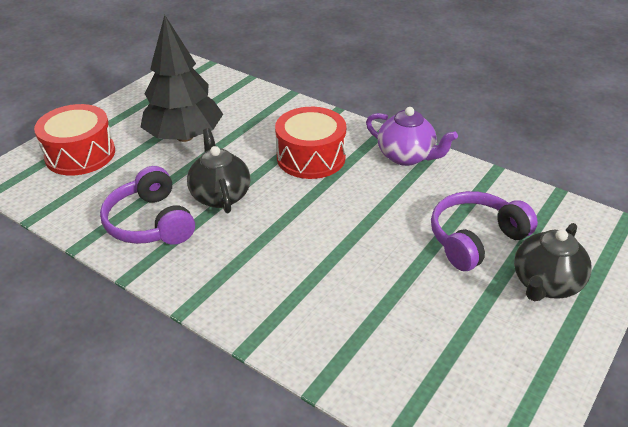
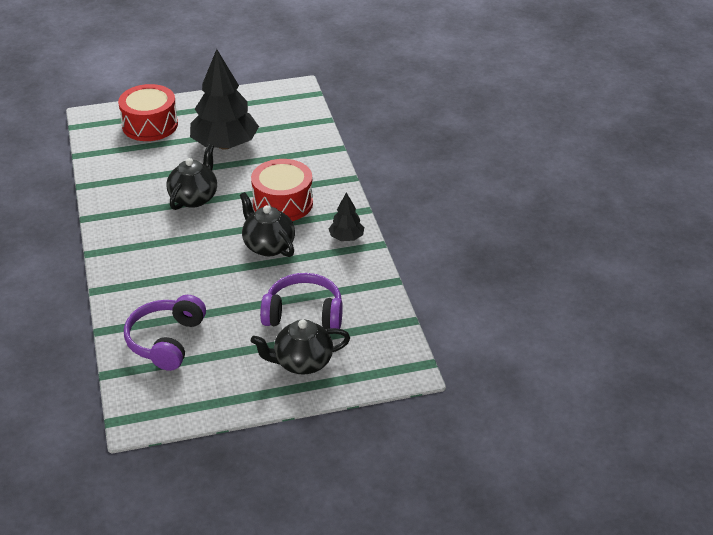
camera: 40 degrees right, 0 degrees up
purple headphones [100,166,195,245] -> purple headphones moved to [124,295,206,371]
purple teapot [366,107,458,166] -> black tree [329,192,364,241]
none -> black teapot [240,192,295,257]

